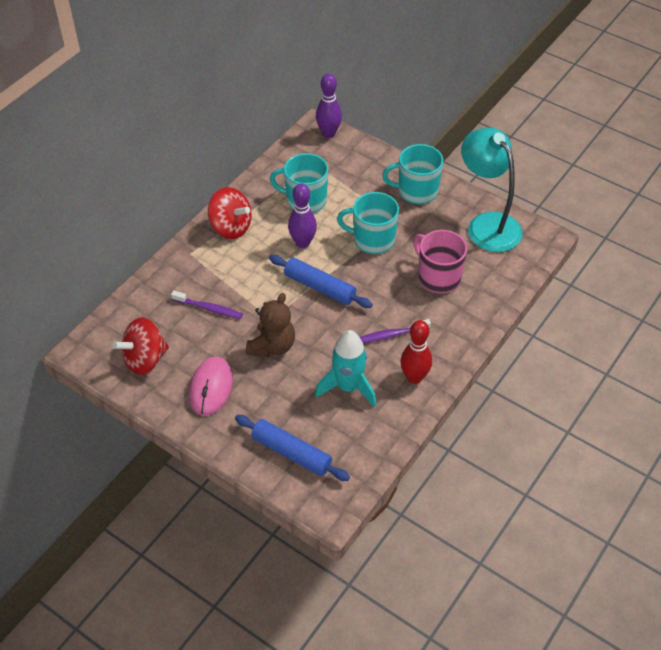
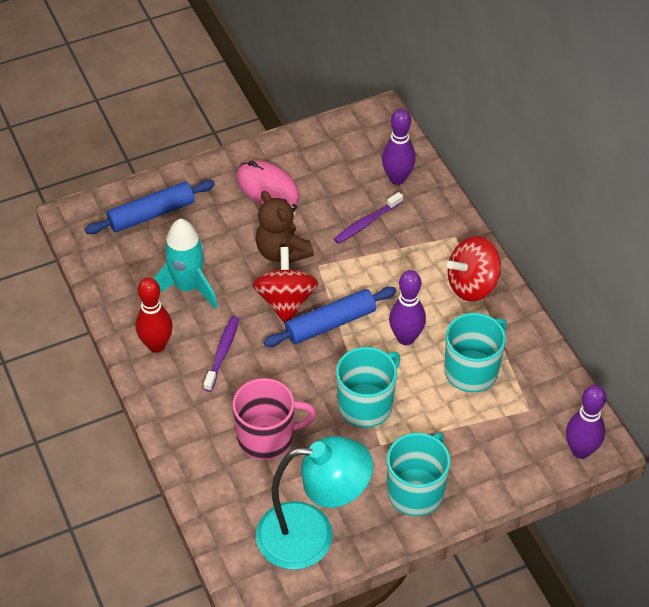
camera: 120 degrees right, 0 degrees up
red spinning top [113,317,169,375] -> red spinning top moved to [252,247,318,323]
none -> purple bowling pin [382,109,416,185]

